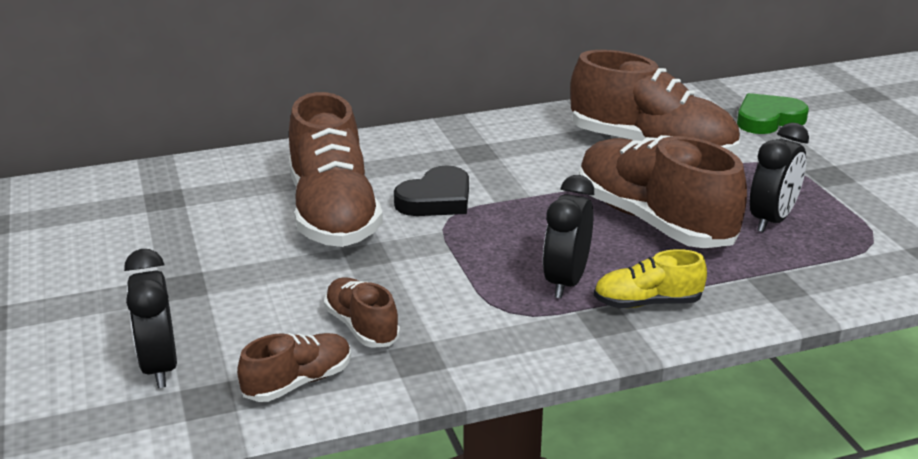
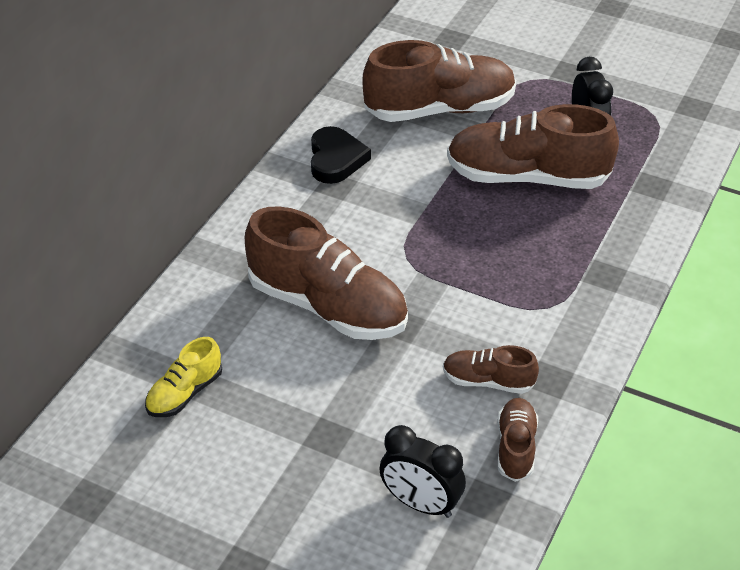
camera: 45 degrees left, 15 degrees up
black heart [394,165,469,216] -> black heart moved to [311,126,371,184]
black clock [543,175,594,299] -> none
yellow shoe [594,249,707,308] -> yellow shoe moved to [145,337,222,417]
green heart [737,93,809,134] -> none

